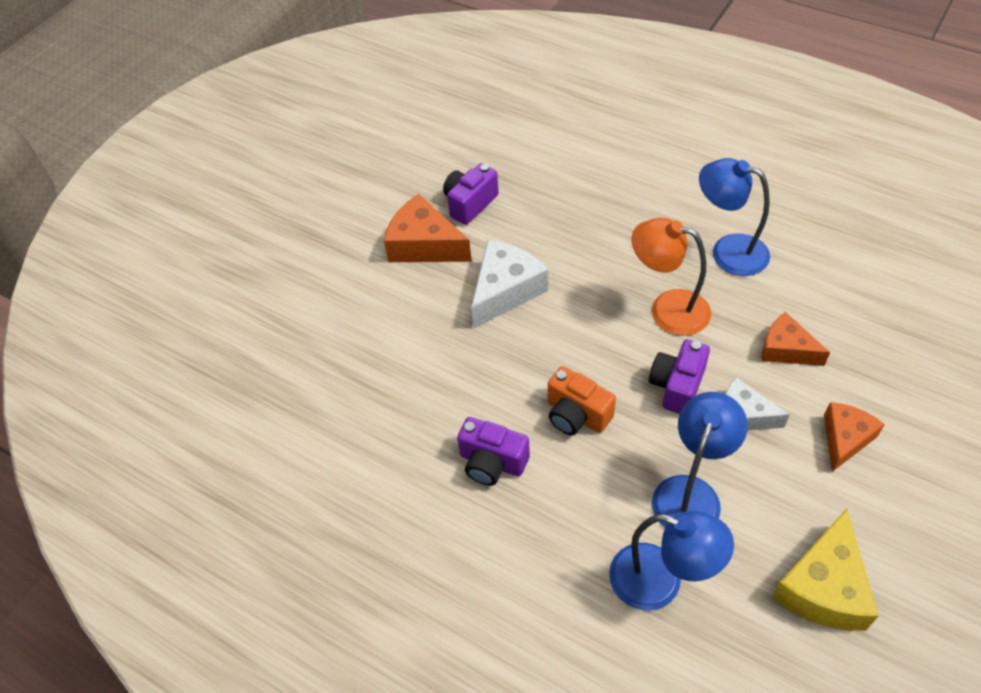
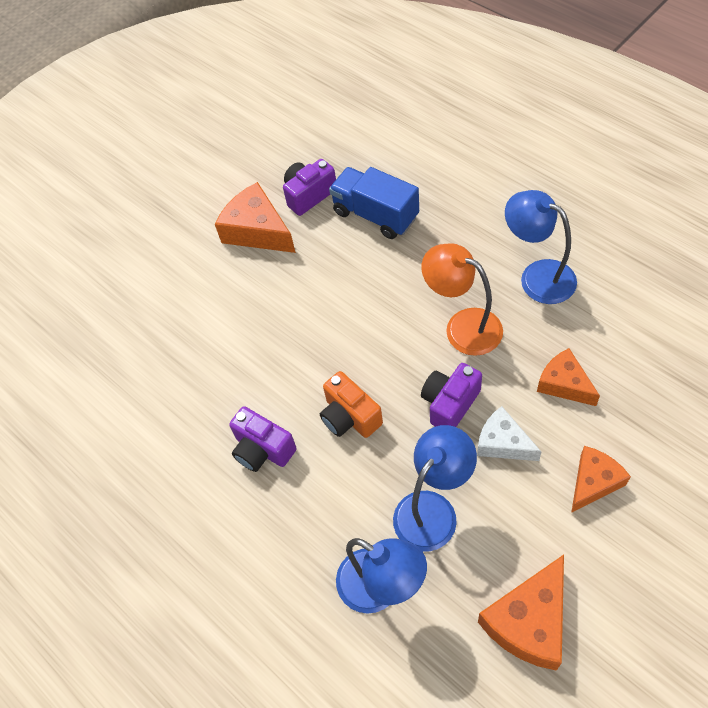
camera: 15 degrees right, 5 degrees up
white cheese [471,240,548,328] -> none
yellow cheese [771,509,879,631] -> orange cheese [478,555,564,671]
none -> blue truck [329,167,419,239]

